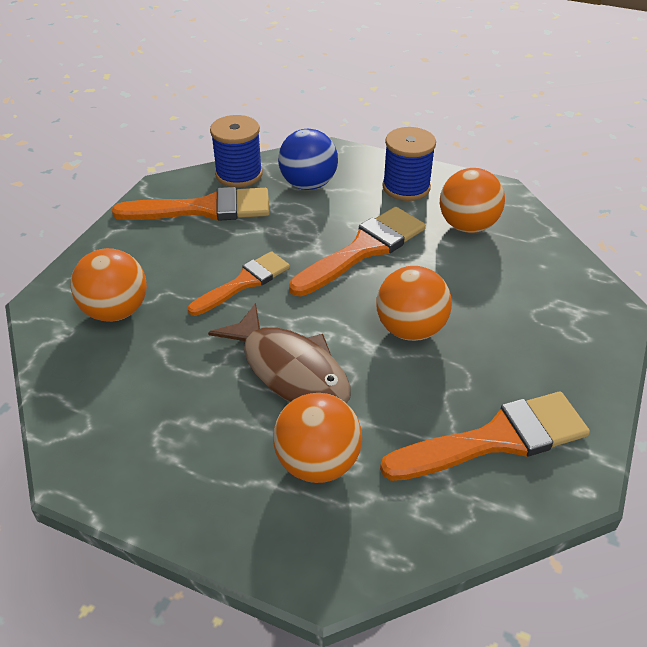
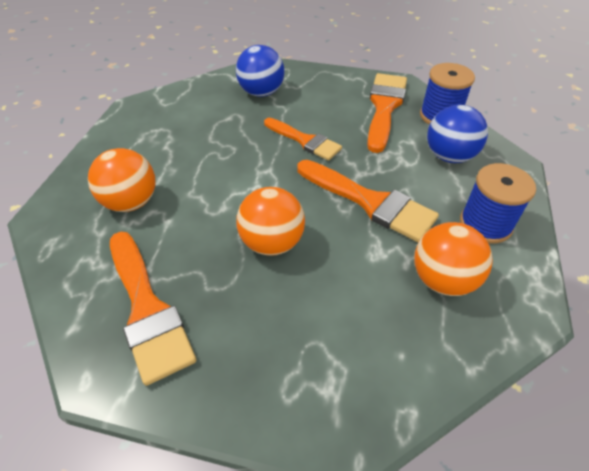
camera: 80 degrees right, 5 degrees up
orange ball [71,248,147,322] -> blue ball [236,45,285,97]
orange brush [112,187,270,221] -> orange brush turned 150 degrees counterclockwise [367,73,407,153]
brown fish [208,303,351,403] -> none

